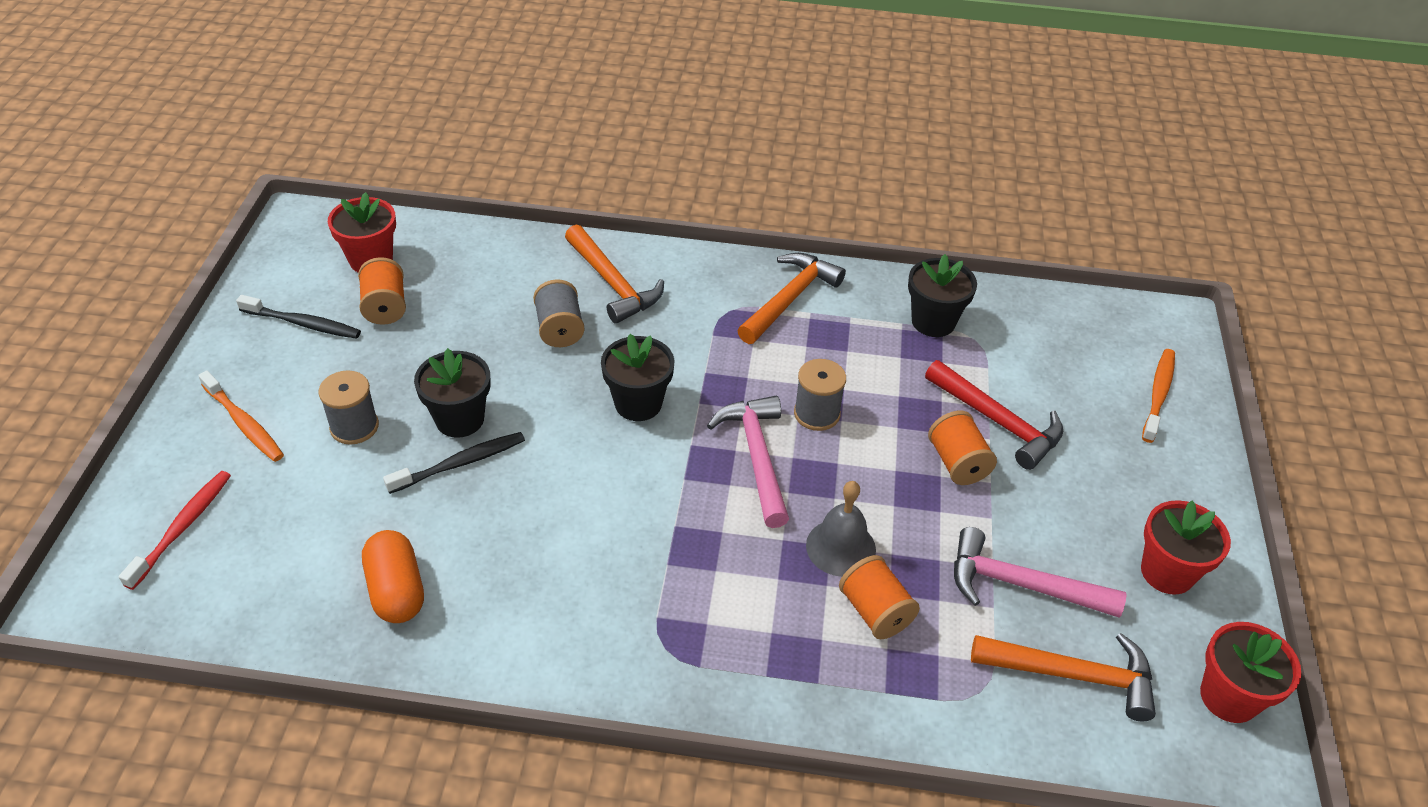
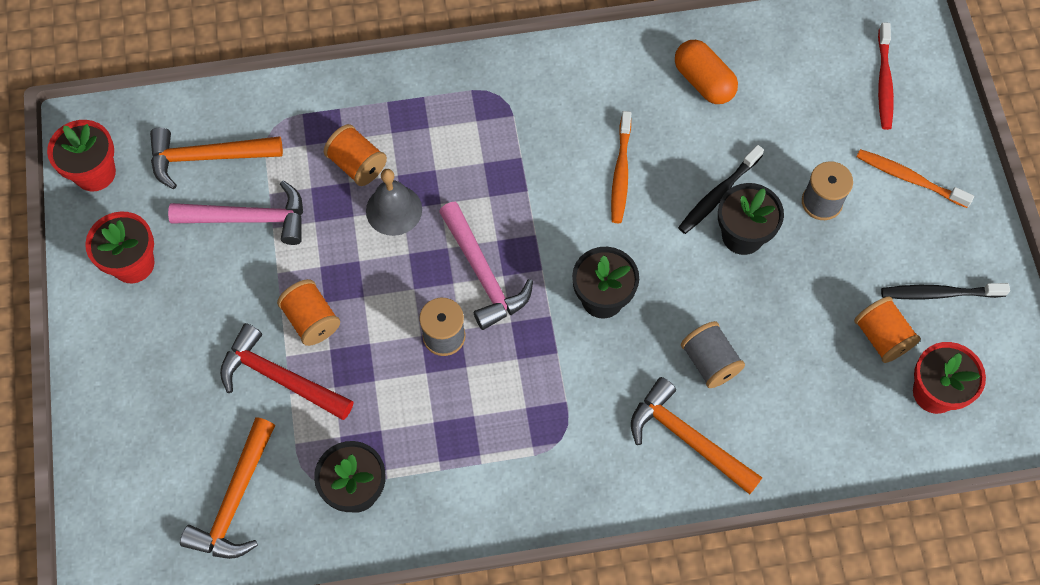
camera: 165 degrees right, 20 degrees up
orange hammer [737,253,846,344] -> orange hammer moved to [180,417,275,559]
orange toothbrush [1142,349,1175,443] -> orange toothbrush moved to [611,111,631,223]

